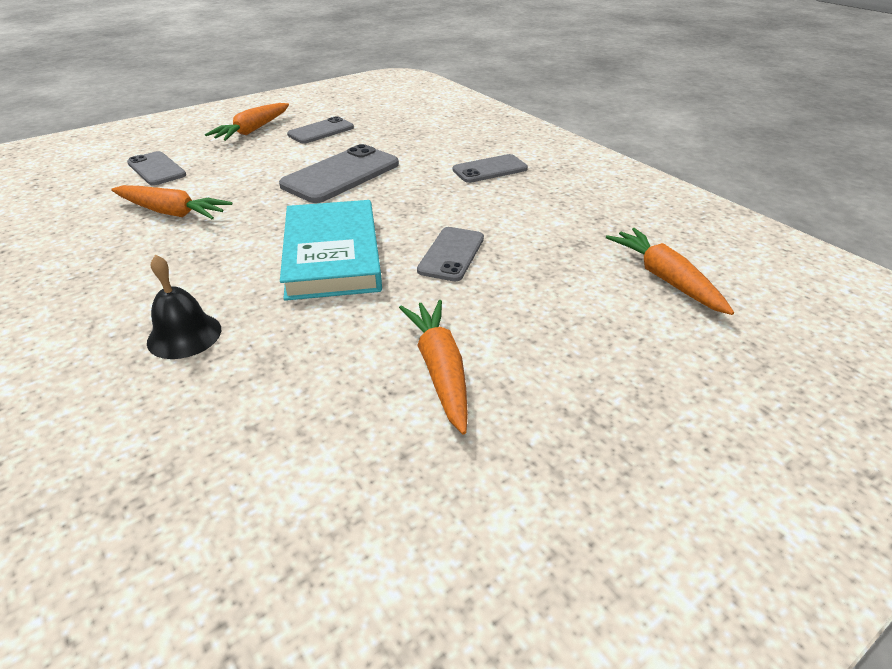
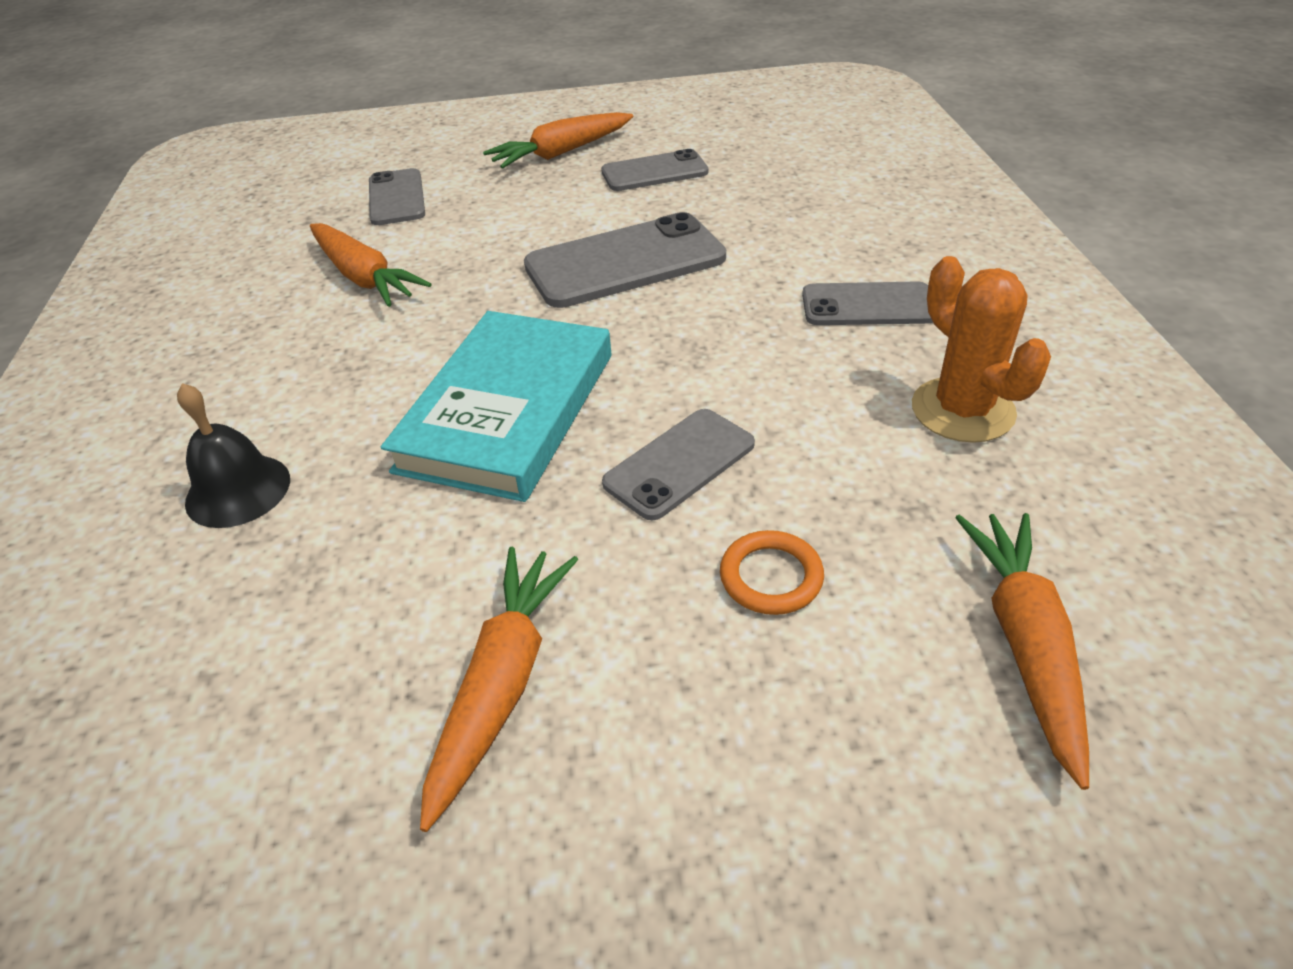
camera: 30 degrees right, 5 degrees up
none -> orange ring [720,530,824,615]
none -> orange cactus [912,256,1051,443]

